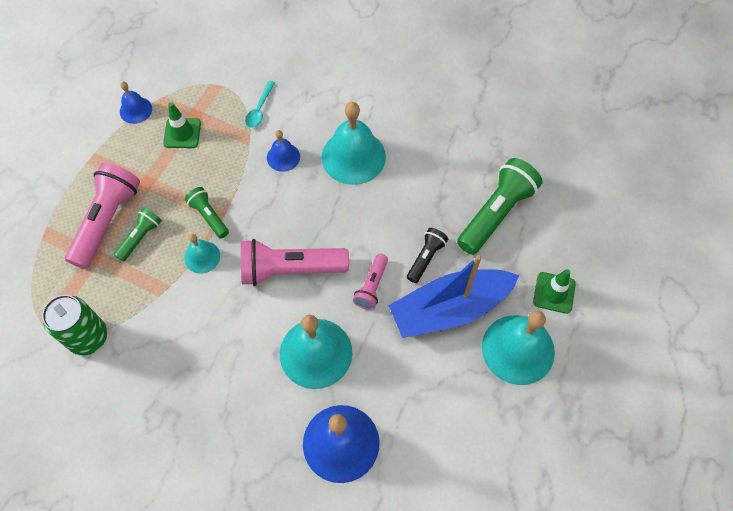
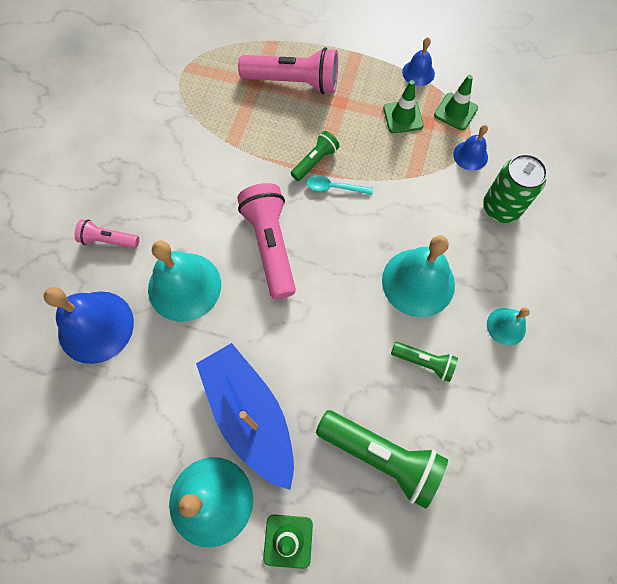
camera: 80 degrees right, 5 degrees up
green can [42,295,107,356] -> green can moved to [483,154,547,223]
green flashlight [114,207,162,262] -> green flashlight moved to [391,342,458,382]
turquoise bell [184,234,220,274] -> turquoise bell moved to [487,308,530,345]
turquoise spoon [245,81,275,128] -> turquoise spoon moved to [307,176,373,195]
blue bell [267,130,300,172] -> blue bell moved to [453,125,488,171]
pink flashlight [353,254,388,310] -> pink flashlight moved to [75,219,139,248]
black flashlight [407,228,448,283] -> none
none -> green traffic cone [434,75,478,130]

